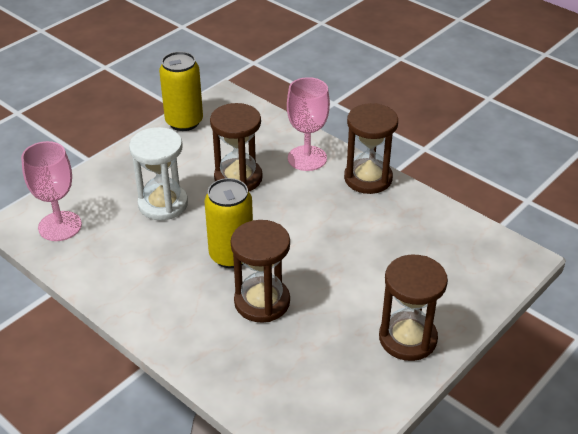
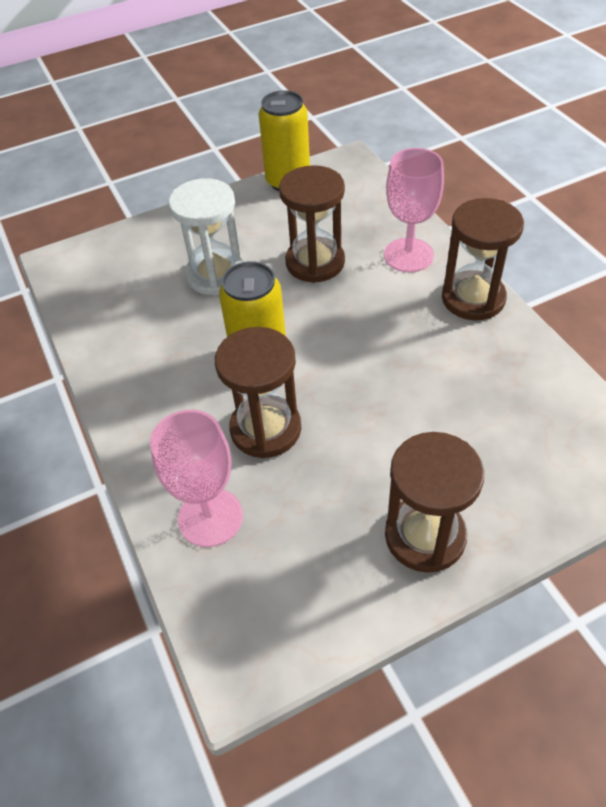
camera: 25 degrees right, 10 degrees up
pink goblet [21,141,82,241] -> pink goblet moved to [150,410,243,547]

